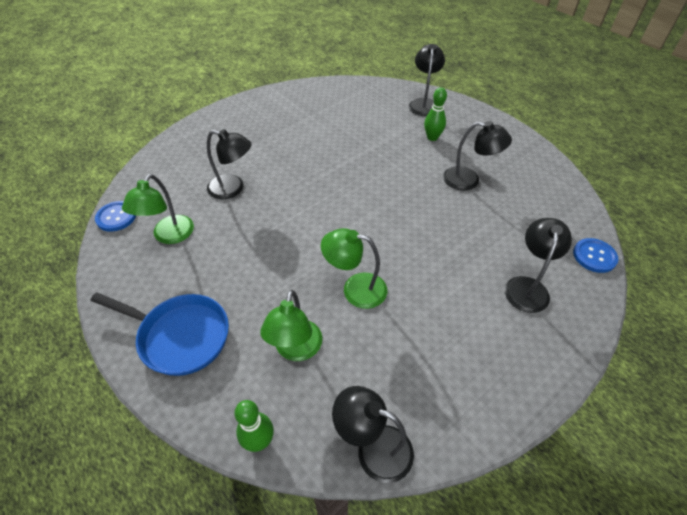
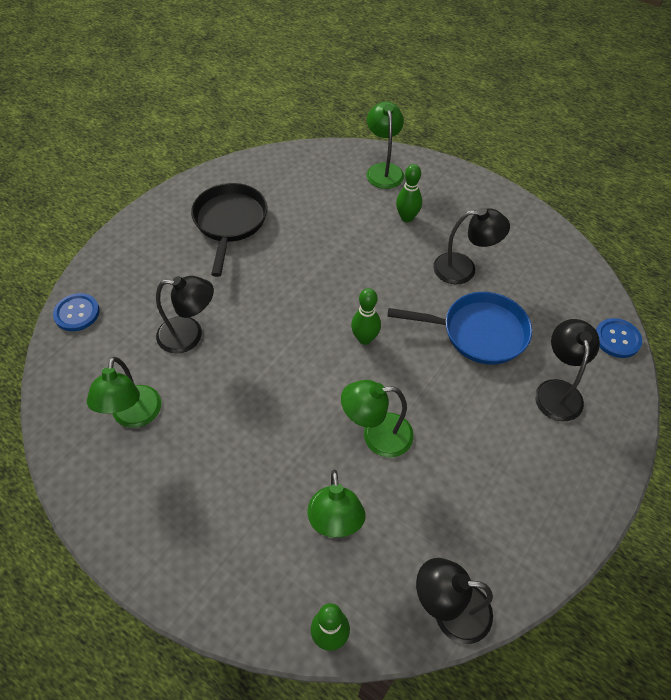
camera: 15 degrees left, 5 degrees up
blue pan [90,292,229,376] -> blue pan moved to [387,292,532,365]
blue button [95,201,136,232] -> blue button moved to [53,293,100,331]
black lamp [409,44,445,116] -> green lamp [367,101,404,189]
none -> black pan [191,183,267,277]
none -> green bowling pin [351,288,381,345]

